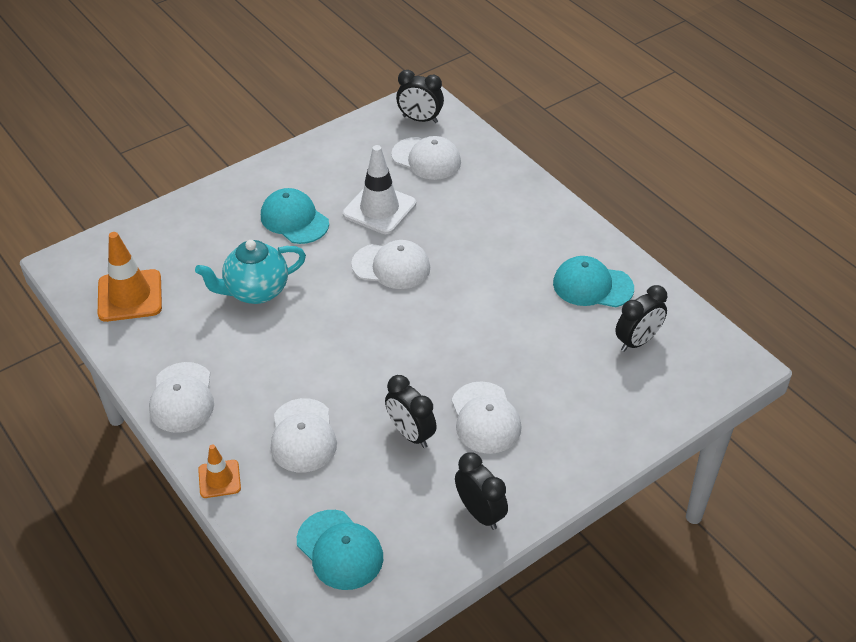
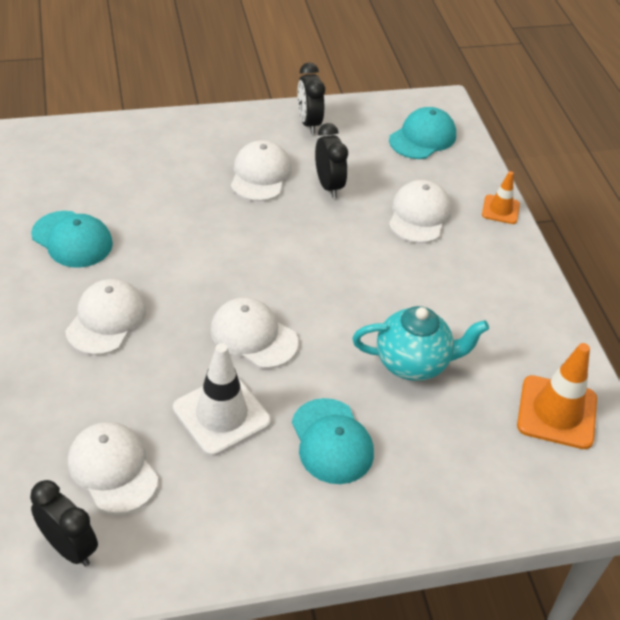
camera: 160 degrees left, 0 degrees up
white cap [149,362,214,433] -> white cap moved to [65,279,146,355]
turquoise cap [297,510,383,590] -> turquoise cap turned 60 degrees clockwise [389,107,456,159]
black clock [615,285,667,352] -> none

